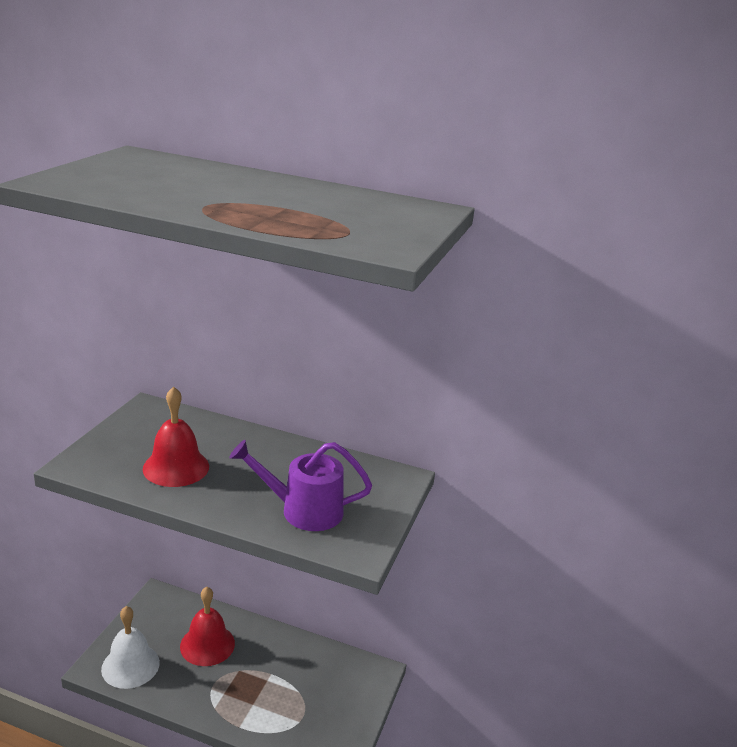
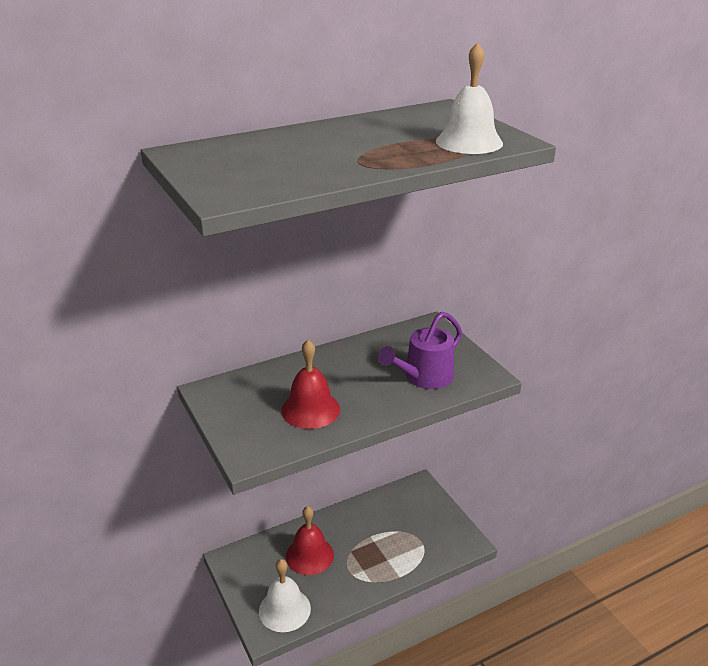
camera: 45 degrees left, 5 degrees up
none -> white bell [436,42,503,154]

